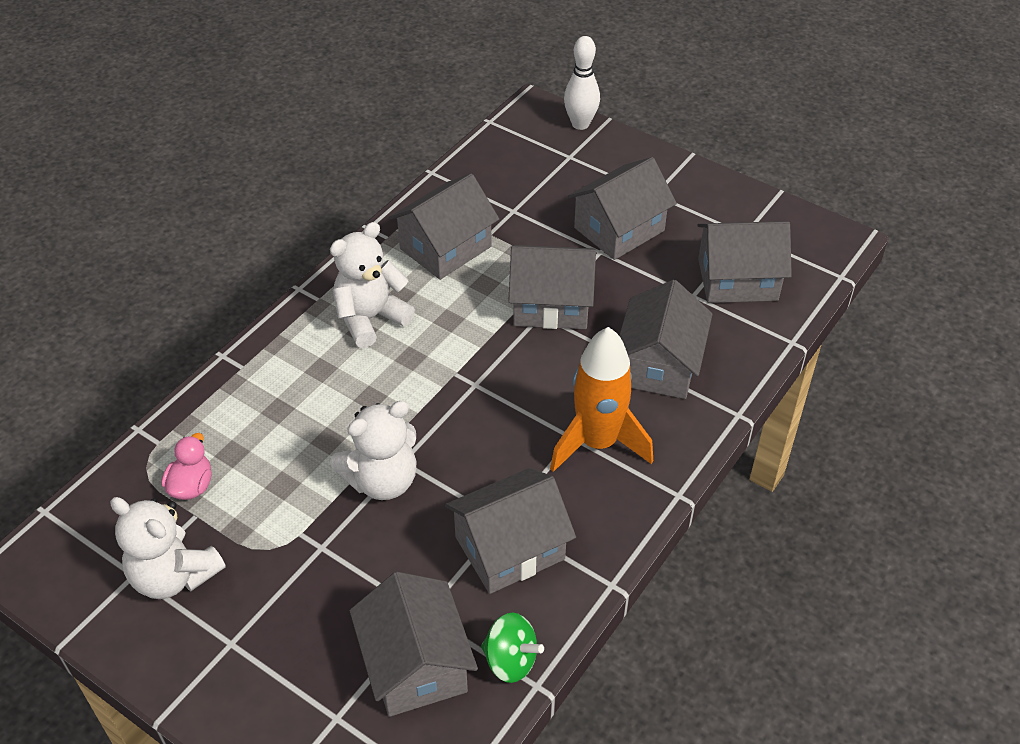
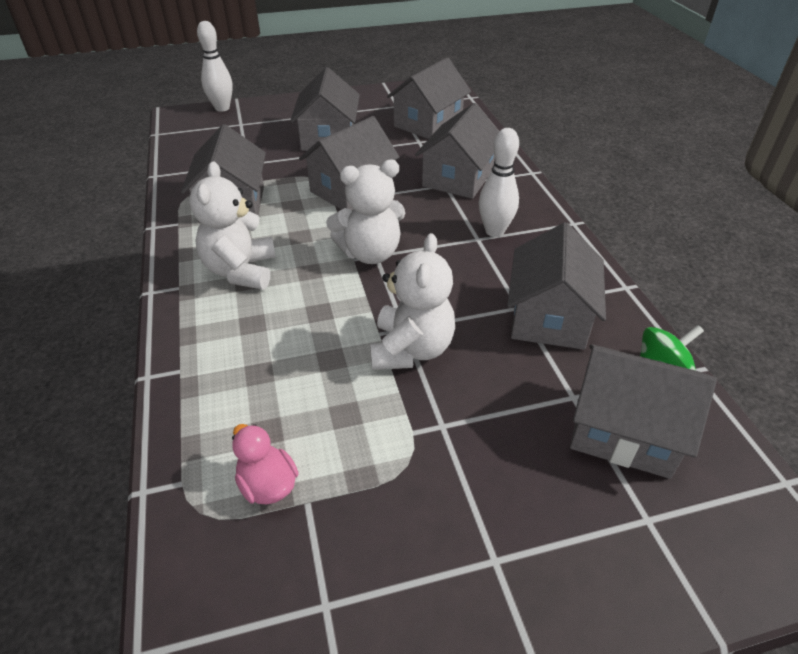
camera: 50 degrees left, 5 degrees down
white teddy bear [110,497,225,599] -> white teddy bear moved to [326,160,406,264]
orange rocket [550,327,653,472] -> white bowling pin [479,128,519,237]
grey house [619,280,713,399] -> grey house turned 60 degrees clockwise [415,103,499,199]

